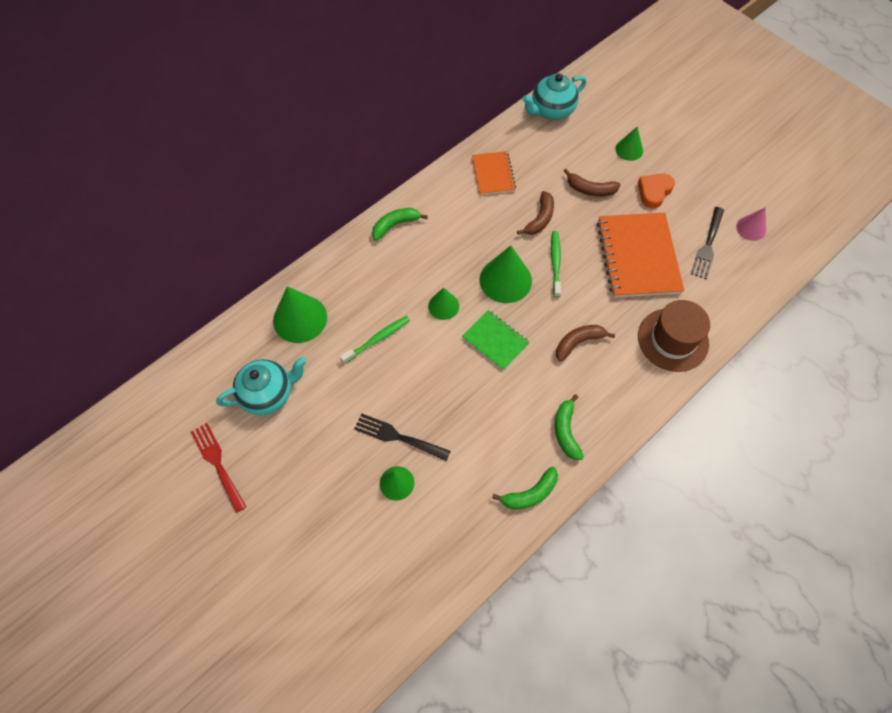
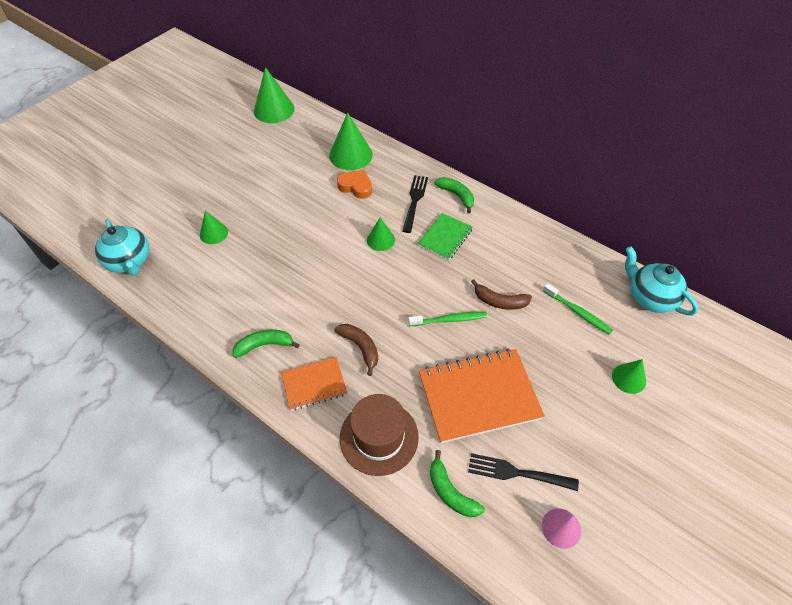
camera: 80 degrees right, 10 degrees down
red fork [191,423,247,513] -> none
turquoise teapot [216,357,307,415] -> turquoise teapot moved to [95,219,149,276]
green toothbrush [340,316,410,364] -> green toothbrush moved to [543,283,613,335]
black fork [354,413,451,461] -> black fork moved to [402,175,428,233]
green notebook [462,310,530,371] -> green notebook moved to [418,213,473,260]
orange notebook [472,151,516,195] -> orange notebook moved to [281,357,347,411]
green cone [479,245,532,303] -> green cone moved to [254,67,295,123]
green banana [492,467,558,509] -> green banana moved to [430,450,485,517]
brown banana [564,168,620,196] -> none
orange heart [638,173,675,209] -> orange heart moved to [337,170,372,199]

